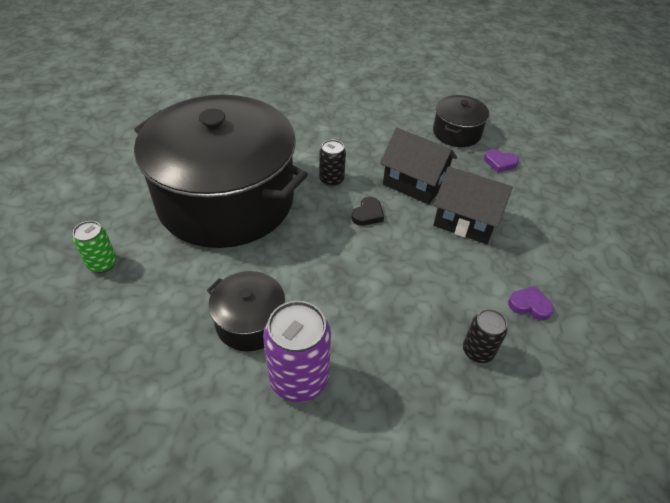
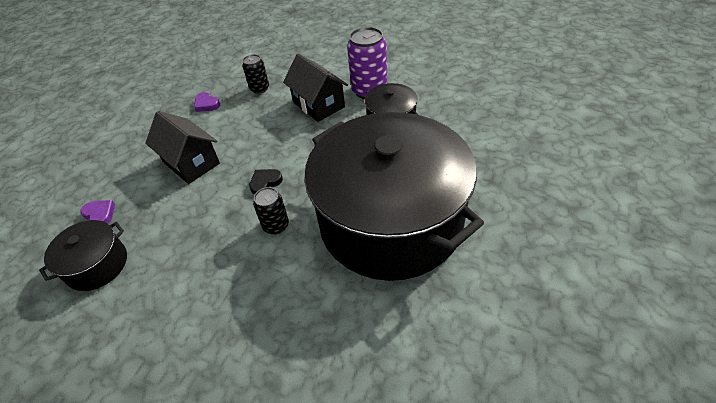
camera: 155 degrees left, 0 degrees up
green can [73,221,117,273] -> none
black house [380,128,457,205] -> black house moved to [283,54,348,122]

